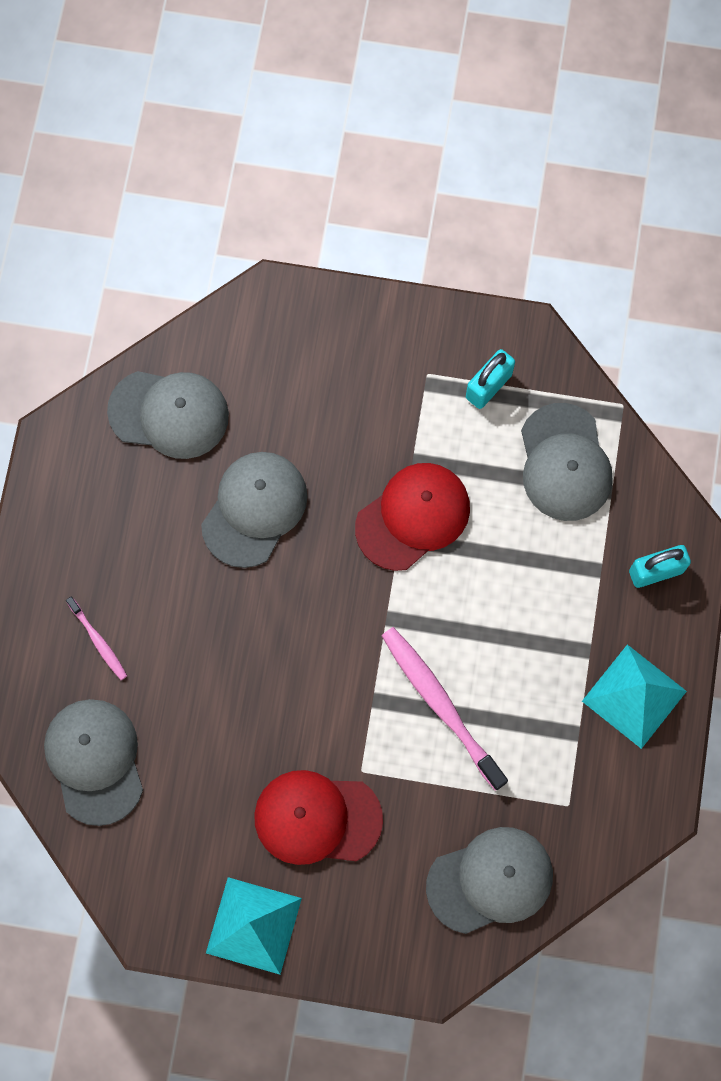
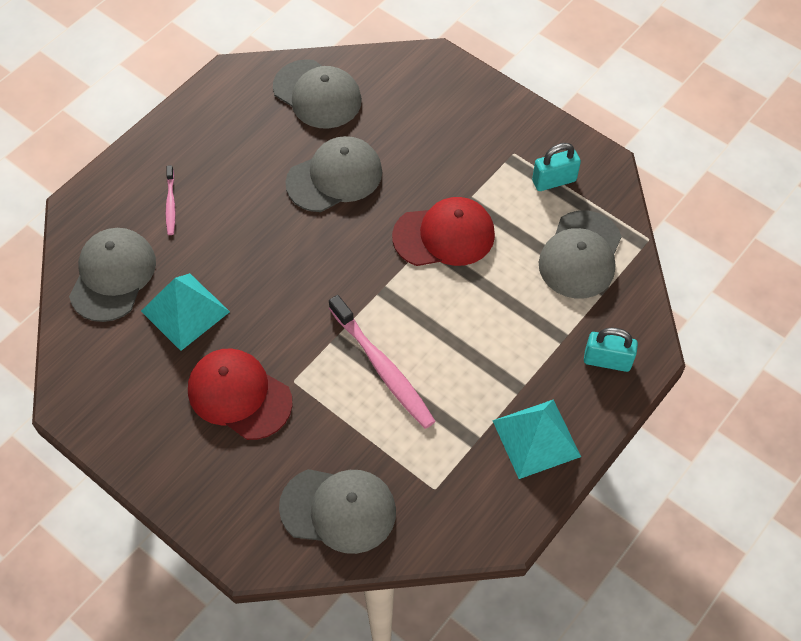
camera: 30 degrees right, 15 degrees down
turquoise pyramid [206,877,302,975] -> turquoise pyramid moved to [141,273,230,351]
pink toothbrush [382,627,508,790] -> pink toothbrush turned 150 degrees clockwise [329,295,436,429]

